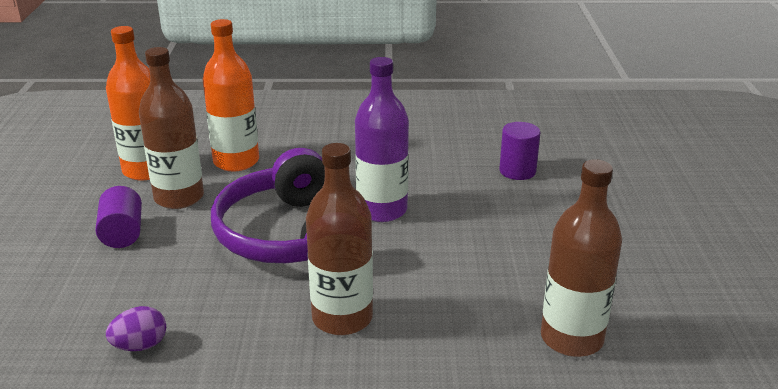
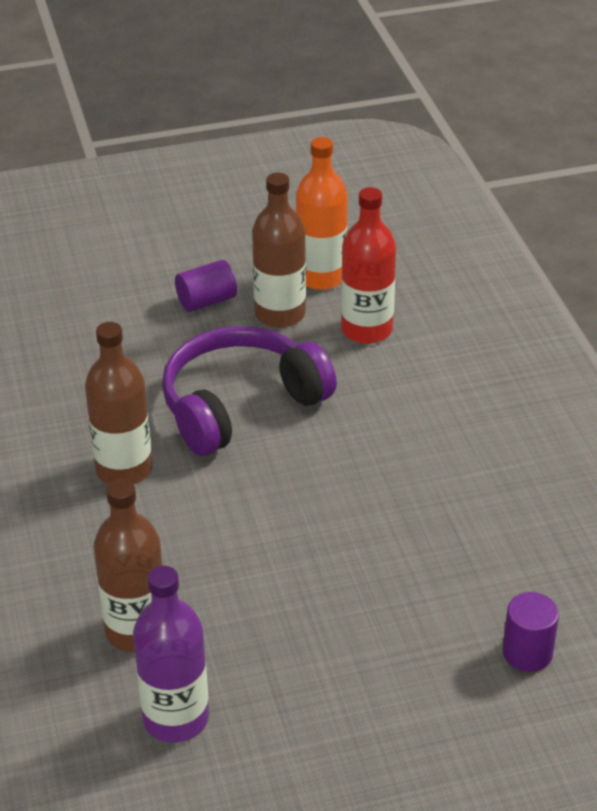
camera: 75 degrees right, 10 degrees up
purple egg [106,306,166,351] -> none
orange bottle [202,19,259,171] -> red bottle [341,187,396,344]
purple bottle [355,57,409,222] -> purple bottle moved to [133,566,209,743]
purple cylinder [499,122,540,180] -> purple cylinder moved to [503,592,559,672]

